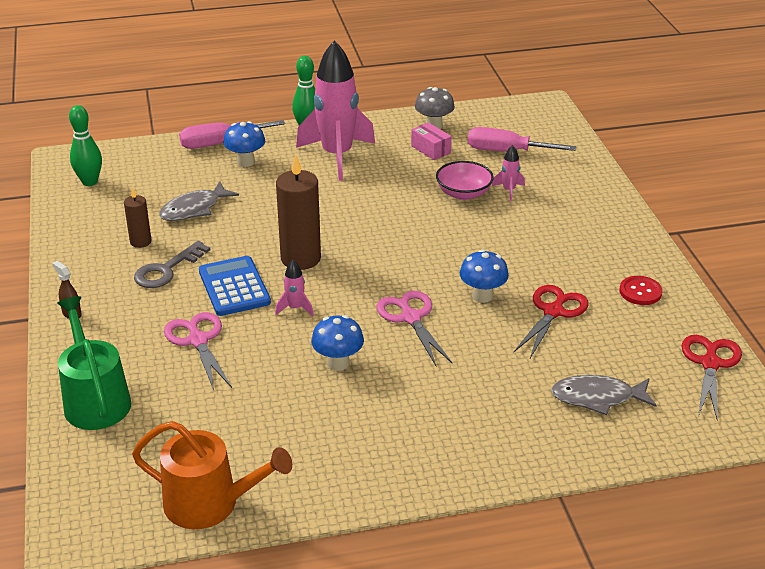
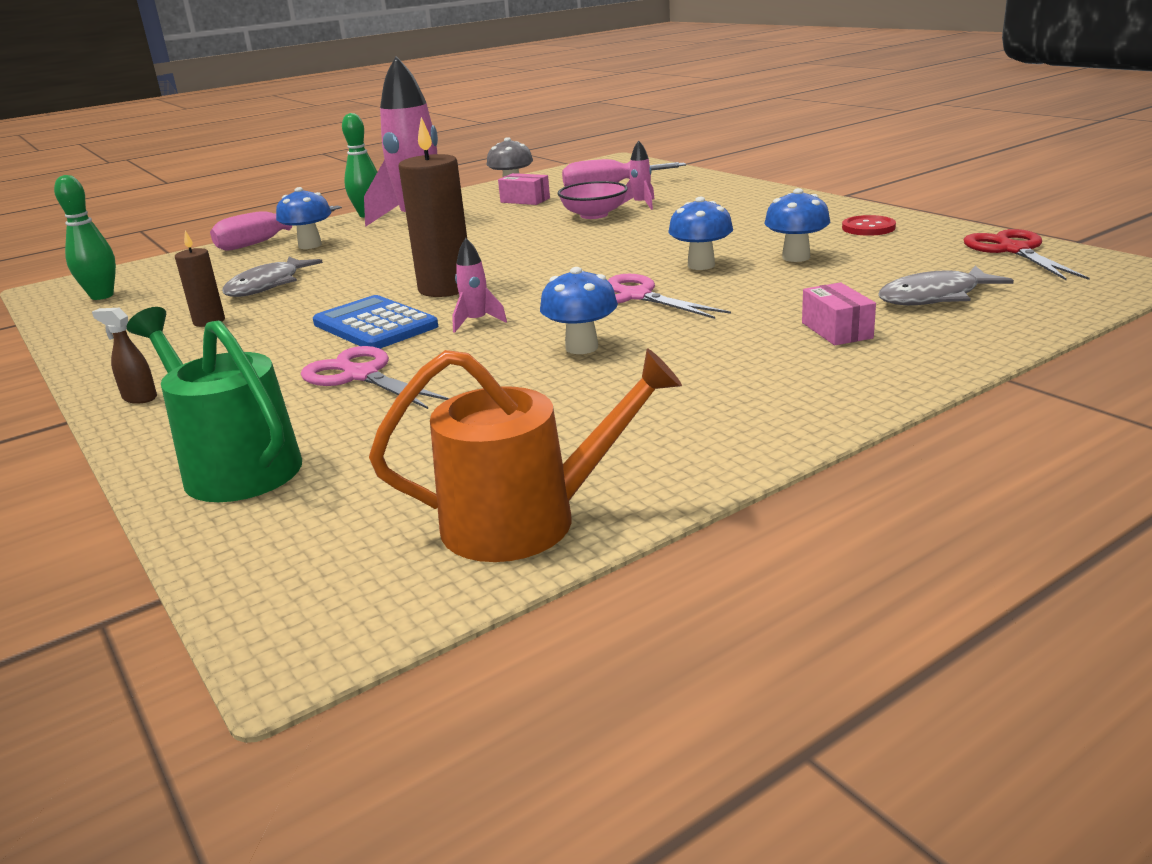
camera: 20 degrees left, 10 degrees down
grey key [134,241,210,288] -> none
red scissors [514,285,589,358] -> blue mushroom [765,188,830,262]
none -> pink box [802,282,876,345]

